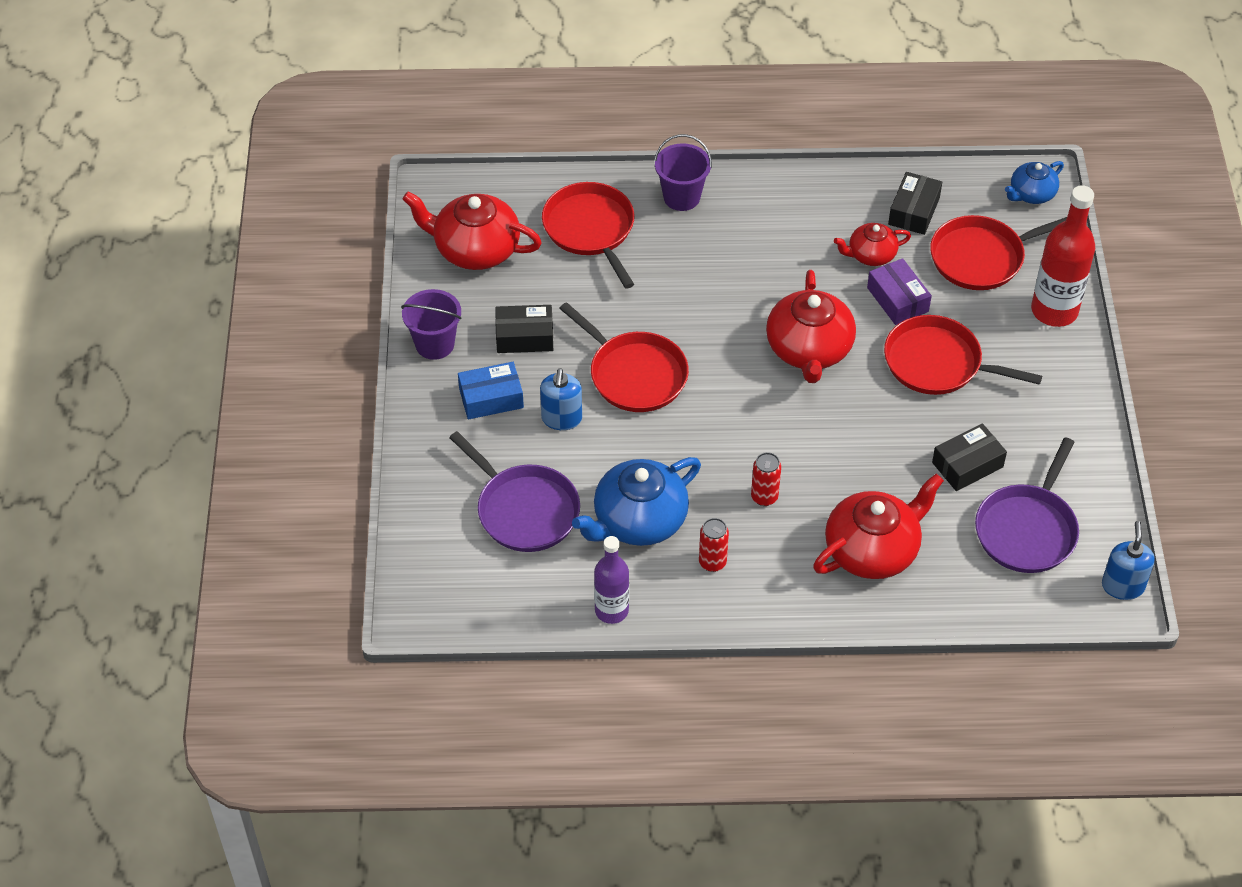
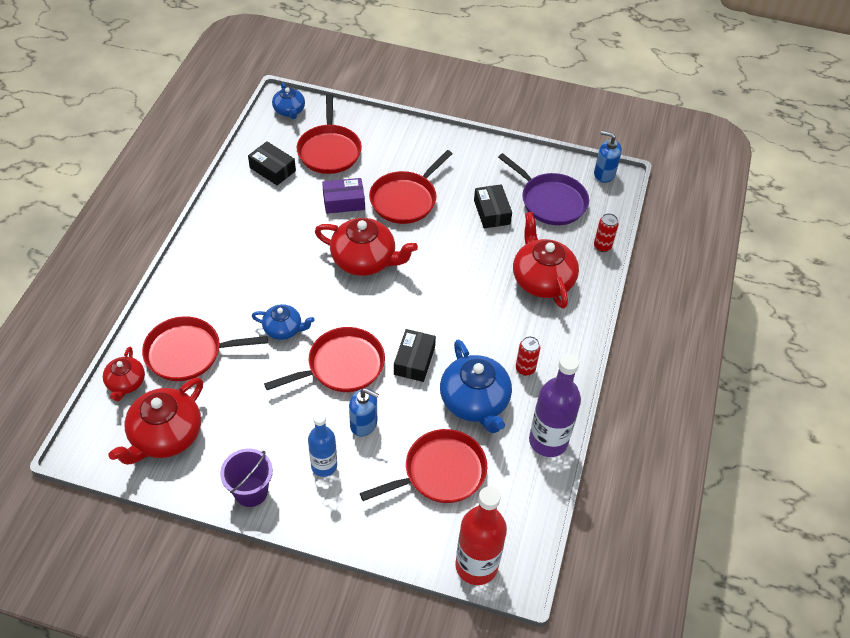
camera: 75 degrees left, 0 degrees up
purple pan [449,431,580,552] -> red pan [360,429,487,503]
blue box [458,362,524,419] -> blue bottle [308,412,337,477]
black box [495,305,553,353] -> black box moved to [394,329,436,382]
purple bottle [594,536,629,624] -> purple bottle [529,354,581,457], size x1.55
purple bucket [654,134,712,211] -> none
red can [751,452,781,506] -> red can moved to [594,213,619,252]
red teapot [834,223,911,266] -> red teapot moved to [103,347,145,401]
red bottle [1031,185,1095,327] -> red bottle moved to [455,486,507,585]
none -> blue teapot [252,304,315,340]

